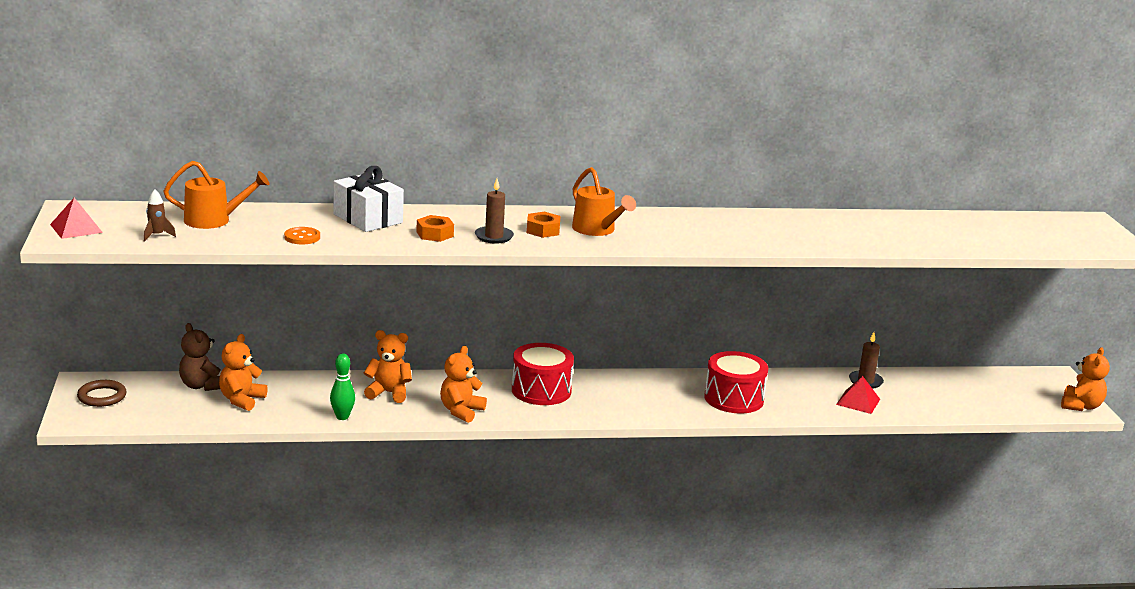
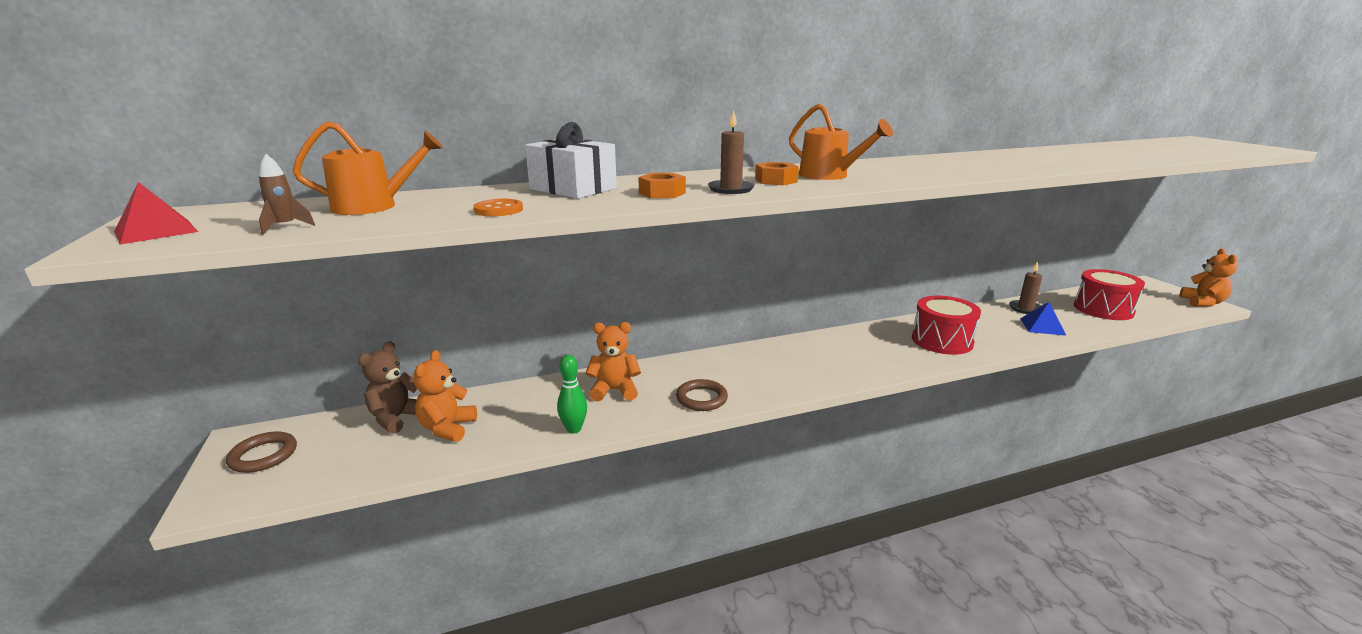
camera: 10 degrees left, 0 degrees up
brown teddy bear [179,323,220,391] -> brown teddy bear turned 75 degrees clockwise [358,341,417,434]
orange teddy bear [440,346,487,423] -> brown ring [676,379,728,411]
red drum [512,343,574,405] -> red drum moved to [1074,269,1145,320]
red pyramid [836,376,880,414] -> blue pyramid [1020,302,1066,336]

